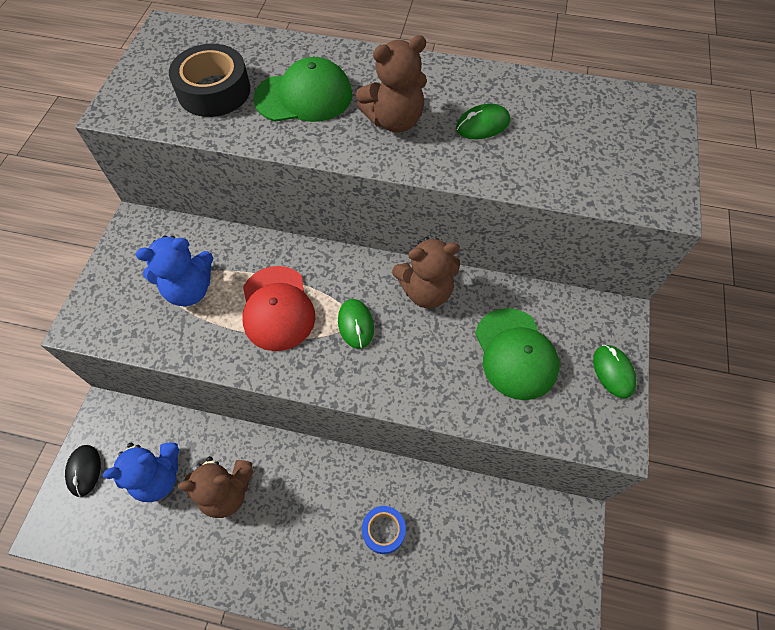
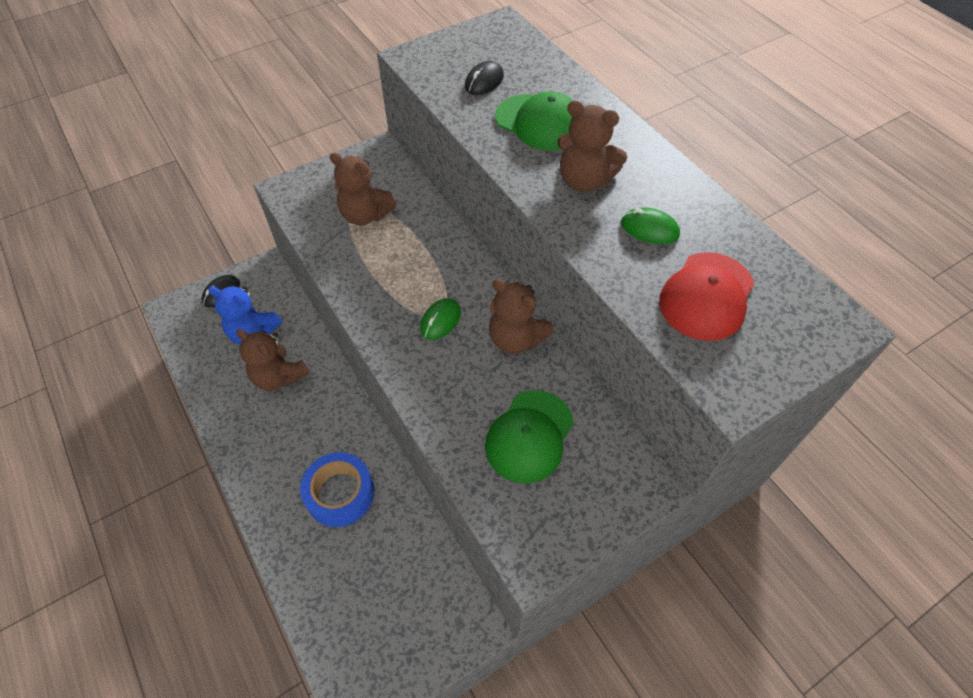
camera: 45 degrees right, 5 degrees down
blue teddy bear [136,236,213,306] -> brown teddy bear [330,153,397,225]
black tape [169,44,250,117] -> black mouse [465,61,504,95]
red cap [242,266,315,351] -> red cap moved to [659,252,754,341]
blue tape [362,506,406,554] -> blue tape [300,452,374,527], size x1.64
green mouse [593,345,637,399] -> none

